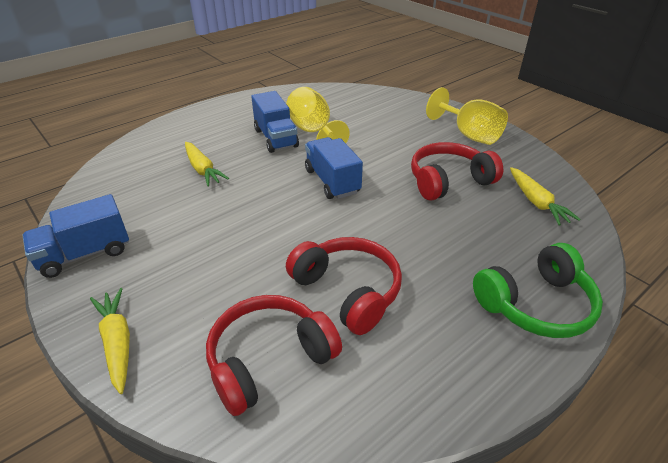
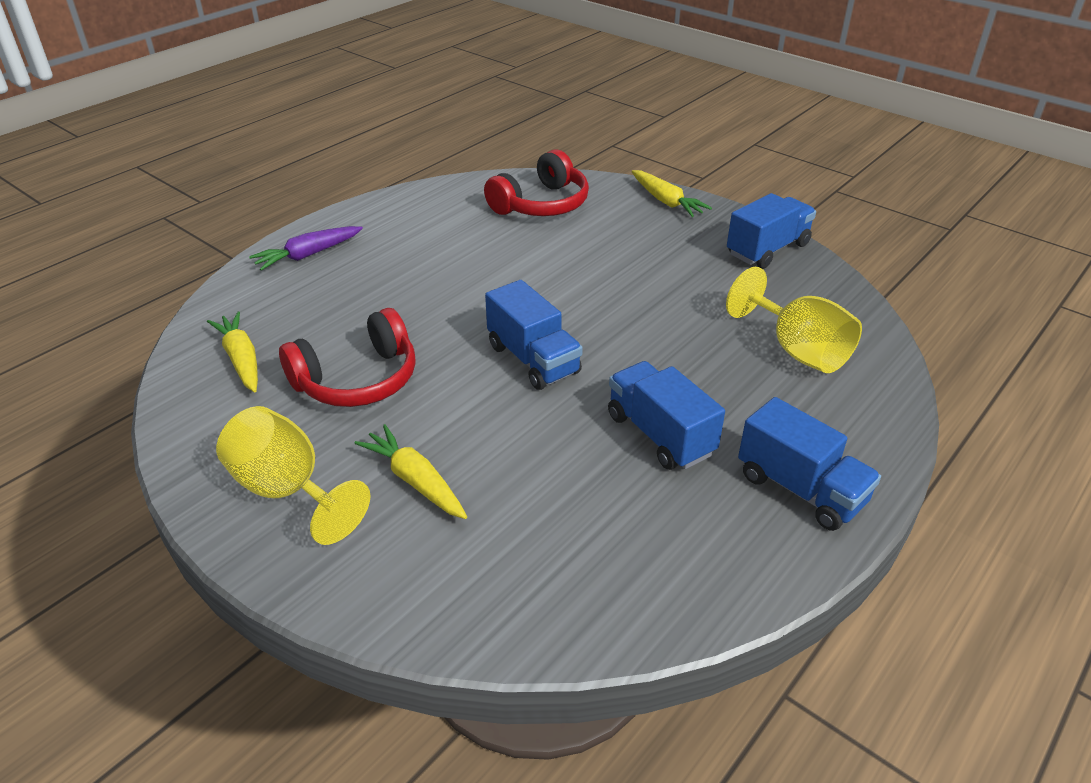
camera: 170 degrees right, 0 degrees up
yellow carrot [185,142,229,186] -> yellow carrot moved to [354,424,467,519]
yellow goblet [286,87,350,143] -> yellow goblet moved to [726,267,862,373]
red headphones [286,237,402,335] -> none
green headphones [473,243,603,338] -> purple carrot [249,226,363,271]
none -> blue truck [738,397,881,531]

